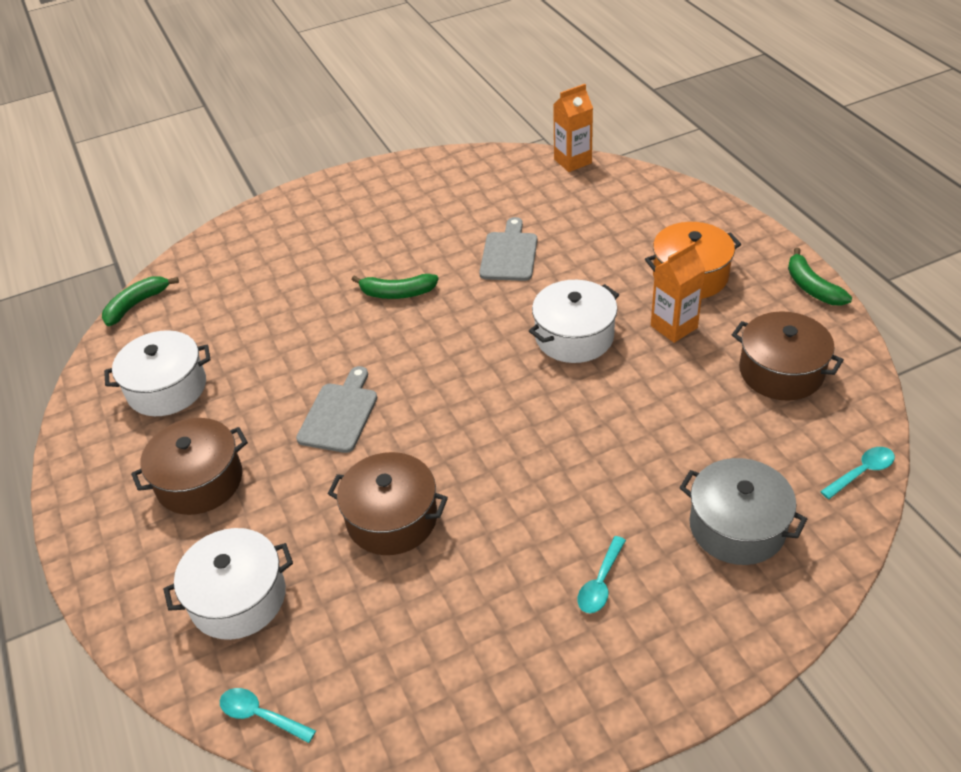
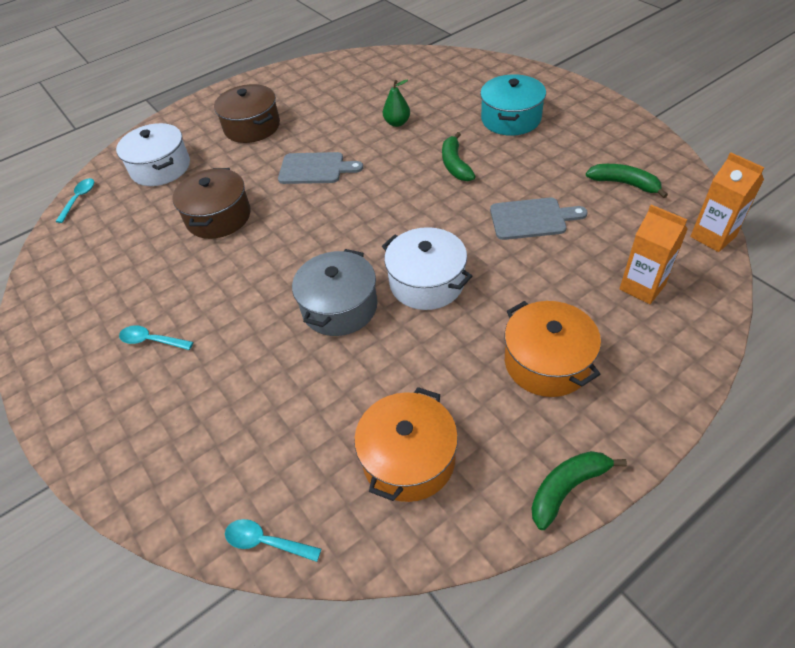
camera: 80 degrees right, 5 degrees up
green banana [102,276,179,326] -> green banana moved to [586,164,668,198]
white pot [104,330,211,416] -> none
orange carton [651,242,706,343] -> orange carton moved to [620,205,688,304]
grey pot [679,458,807,565] -> grey pot moved to [292,249,377,336]
brown pot [732,311,844,401] -> orange pot [354,387,458,502]
turquoise spoon [820,447,895,499] -> turquoise spoon turned 150 degrees clockwise [225,519,321,562]
none -> green pear [383,80,410,127]
none -> turquoise pot [480,74,546,136]

